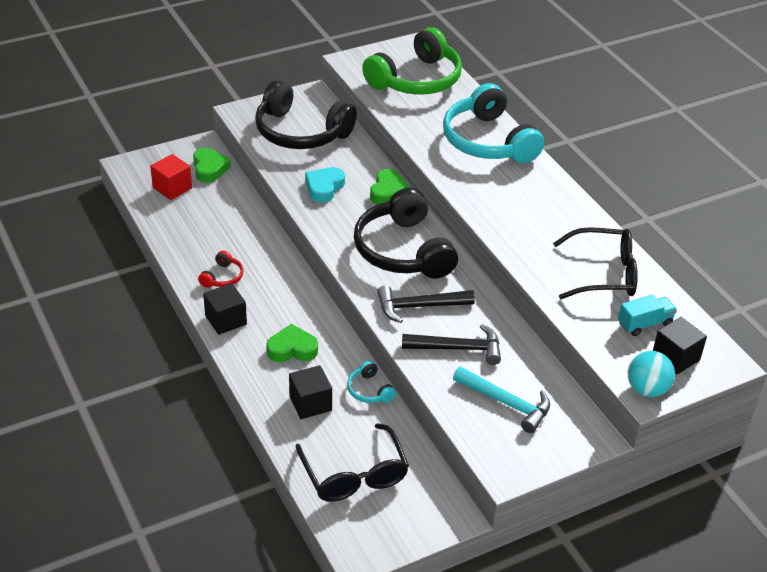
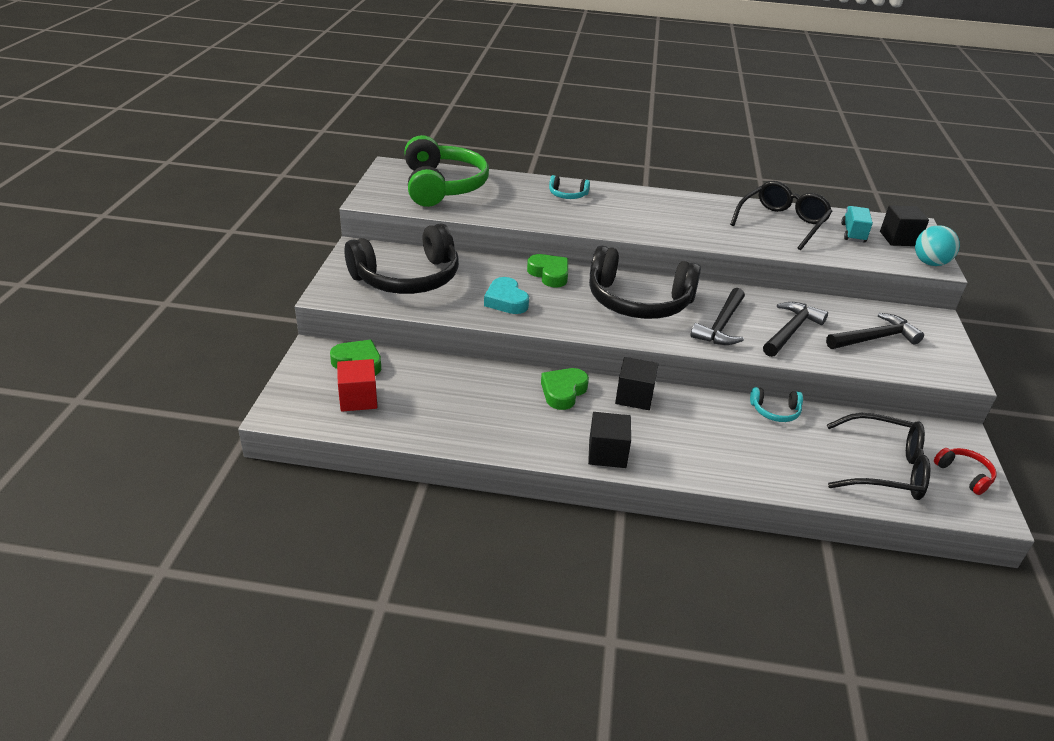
camera: 55 degrees left, 5 degrees down
red headphones [198,251,244,288] -> red headphones moved to [934,448,997,495]
green heart [266,324,318,362] -> green heart moved to [541,368,589,410]
black cube [289,365,332,419] -> black cube moved to [615,357,659,410]
turquoise headphones [443,83,544,163] -> turquoise headphones [549,175,590,199], size x0.42
turquoise hammer [453,366,550,433] -> black hammer [826,313,924,349]

